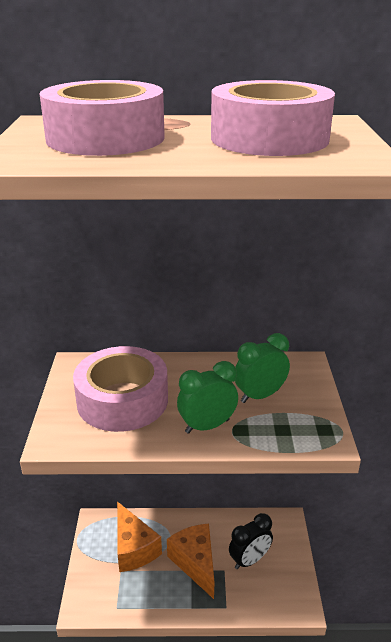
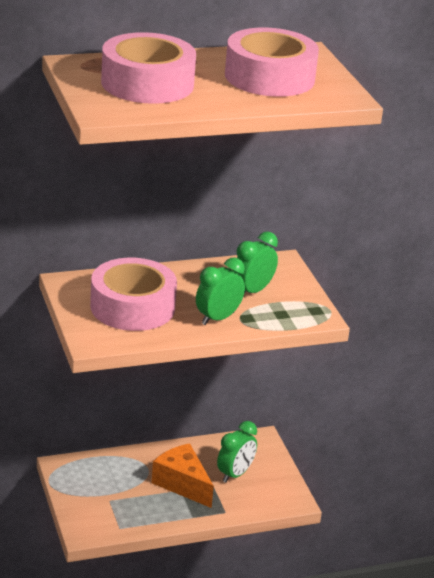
camera: 20 degrees left, 0 degrees up
orange cheese [117,501,162,572] -> none
black clock [229,513,273,569] -> green clock [217,421,257,483]

